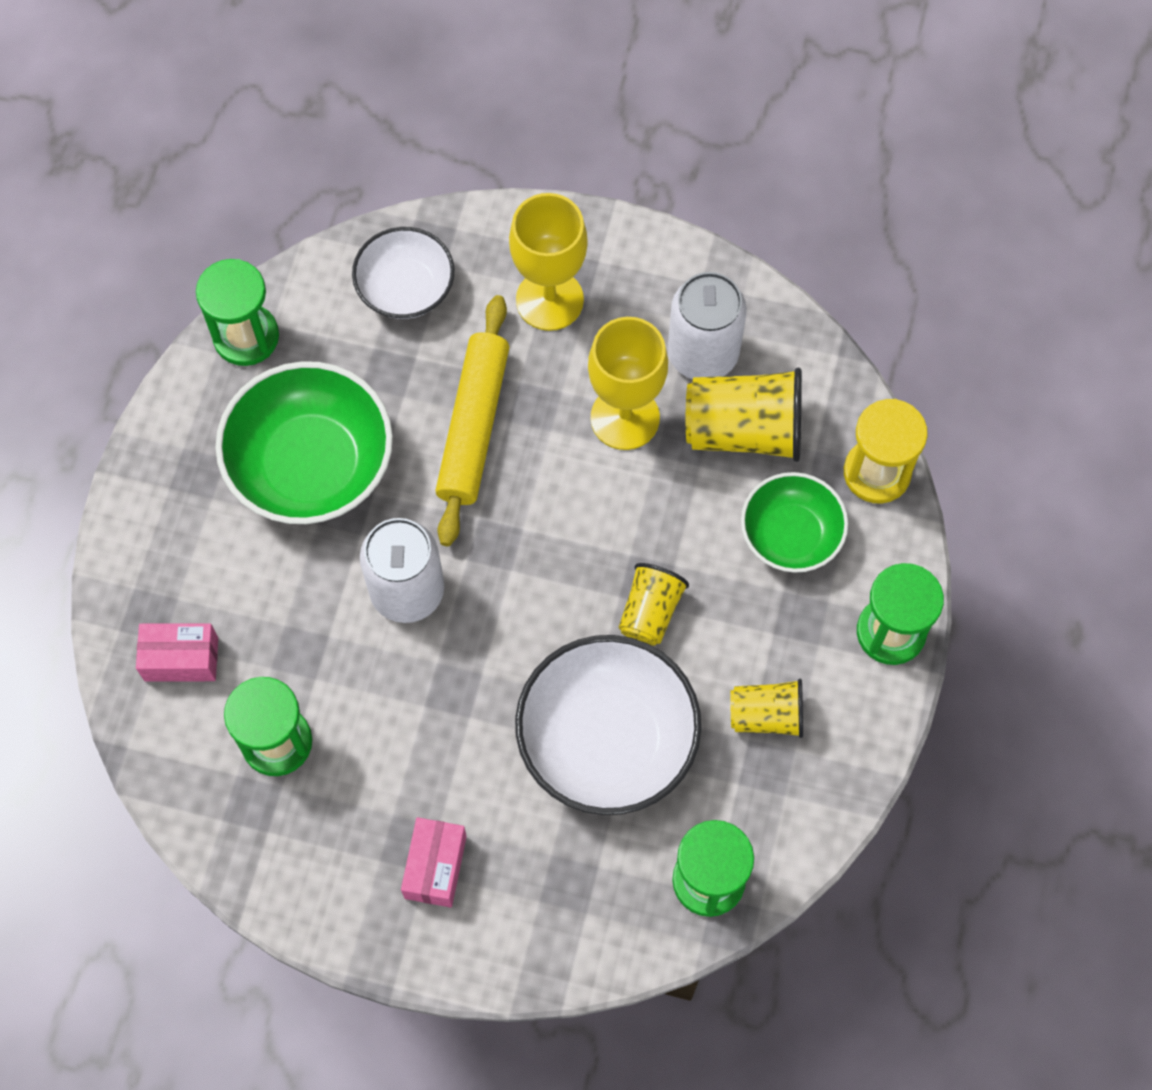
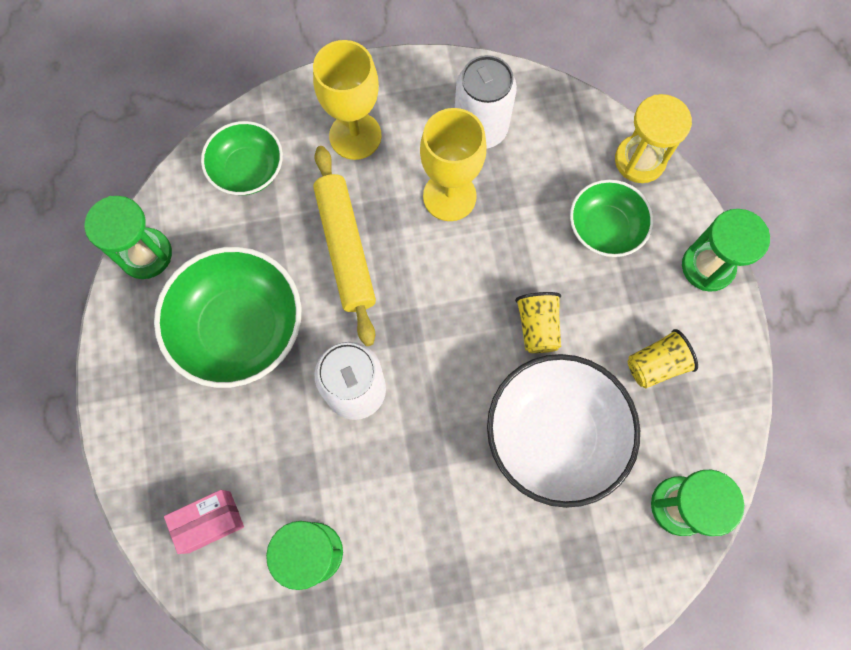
camera: 25 degrees left, 5 degrees up
white bowl [352,227,454,319] -> green bowl [201,121,283,195]
pink box [401,817,467,908] -> none
yellow cup [686,368,802,462] -> none

